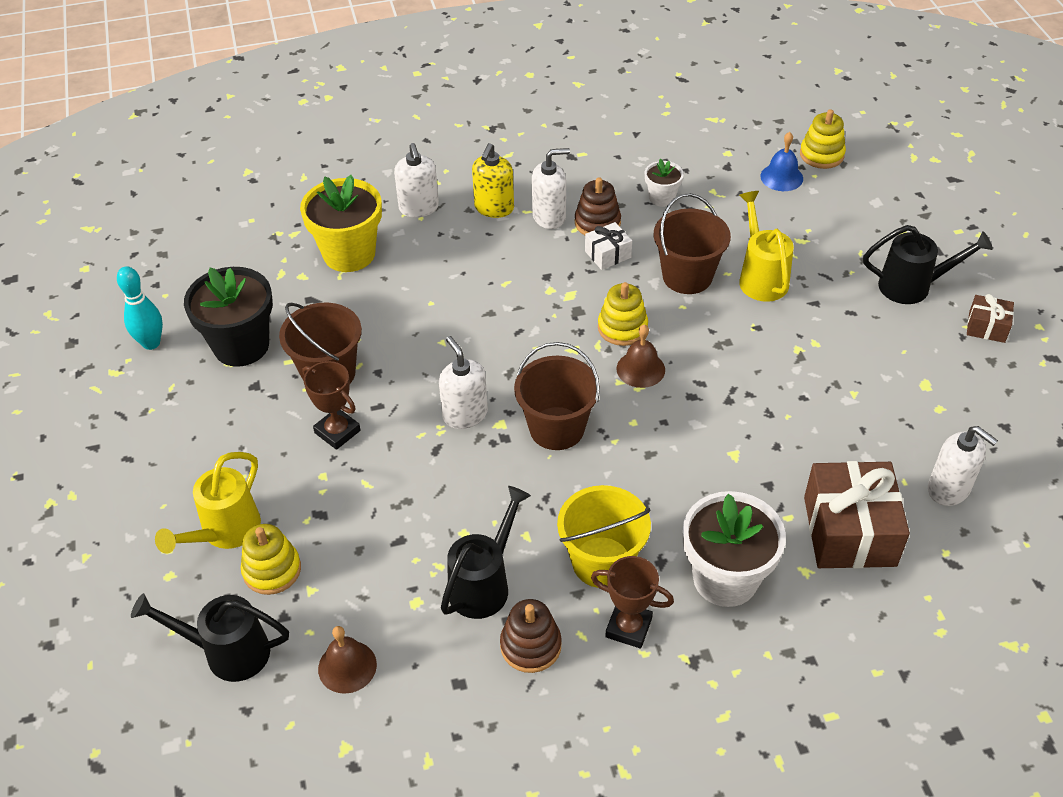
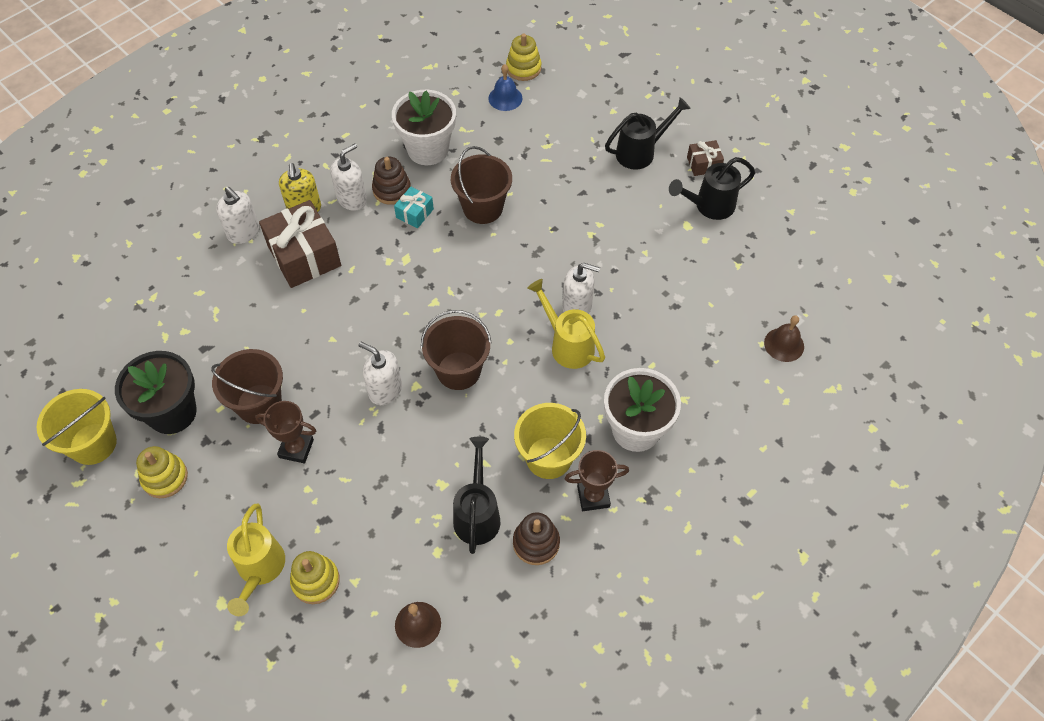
camera: 30 degrees left, 10 degrees up
turquoise bowling pin [117,266,163,350] -> yellow bucket [36,389,117,465]
black watering can [131,593,289,682] -> black watering can moved to [669,157,755,220]
yellow flower pot [300,175,382,272] -> none
white gift [585,222,632,270] -> turquoise gift [394,187,434,229]
yellow stacking toy [598,282,648,346] -> yellow stacking toy moved to [136,446,188,498]
brown bell [616,325,665,388] -> brown bell moved to [764,315,804,362]
white flower pot [645,159,684,207] -> white flower pot [392,90,456,165], size x1.97
yellow watering can [739,191,794,302] -> yellow watering can moved to [527,279,605,369]
brown gift [804,461,910,569] -> brown gift moved to [259,200,341,288]
white soap dispenser [928,426,998,506] -> white soap dispenser moved to [562,263,600,314]

